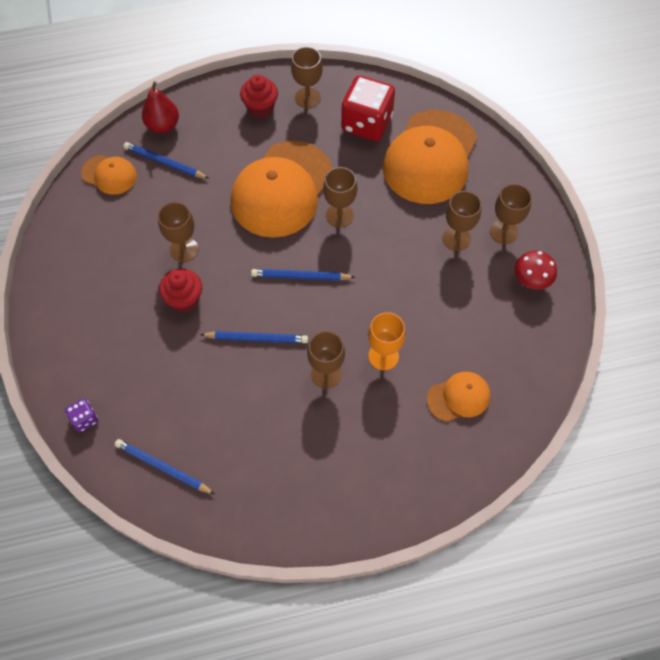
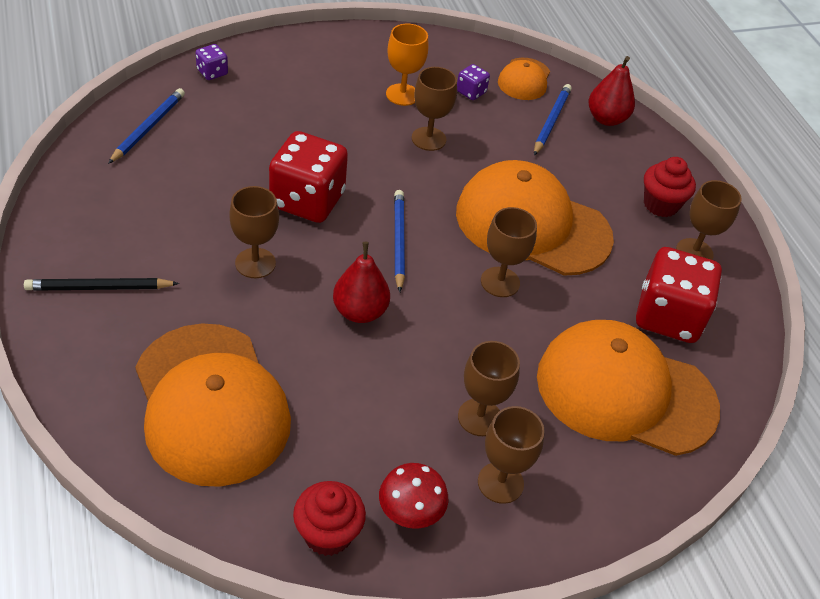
camera: 80 degrees right, 15 degrees down
red cupcake [159,268,202,313] -> red cupcake moved to [293,481,366,556]
blue pencil [200,331,308,343] -> red dice [269,131,348,223]
orange goblet [368,312,406,370] -> orange goblet moved to [386,24,429,106]
orange cap [427,372,490,422] -> orange cap [135,324,291,487], size x2.07
none -> black pencil [24,278,179,291]
none -> red pear [333,242,390,323]
none -> purple dice [457,64,490,100]

